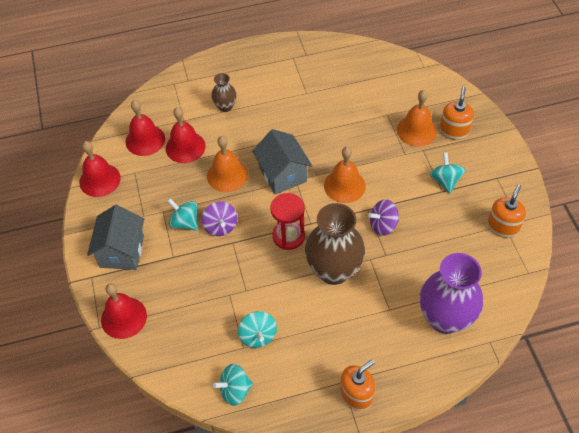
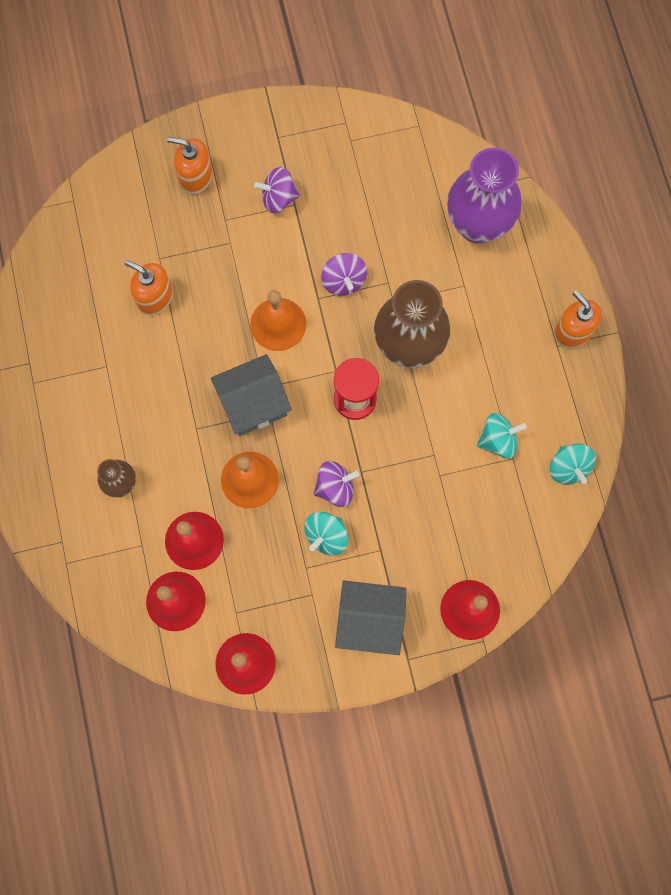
camera: 90 degrees left, 20 degrees up
orange bell [397,90,437,147] -> none
turquoise spinning top [430,152,465,193] -> purple spinning top [254,167,300,214]
orange soap dispenser [487,184,526,238] -> orange soap dispenser moved to [124,260,173,315]

